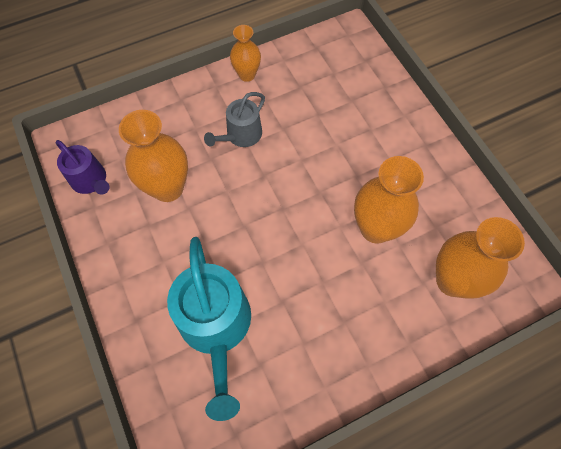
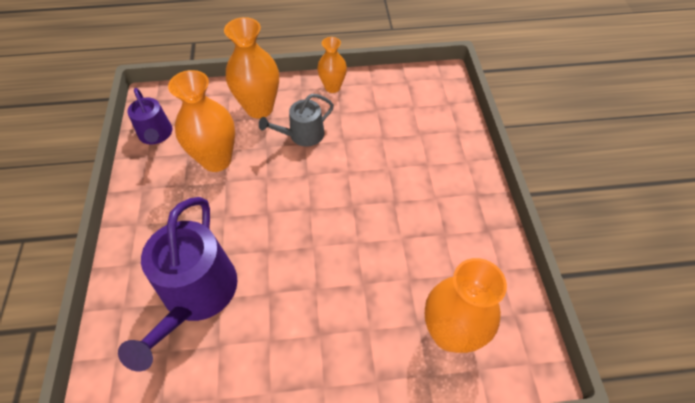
camera: 20 degrees right, 10 degrees down
turquoise watering can [167,237,251,421] -> purple watering can [118,197,237,371]
orange vase [354,156,424,244] -> orange vase moved to [224,17,279,119]

